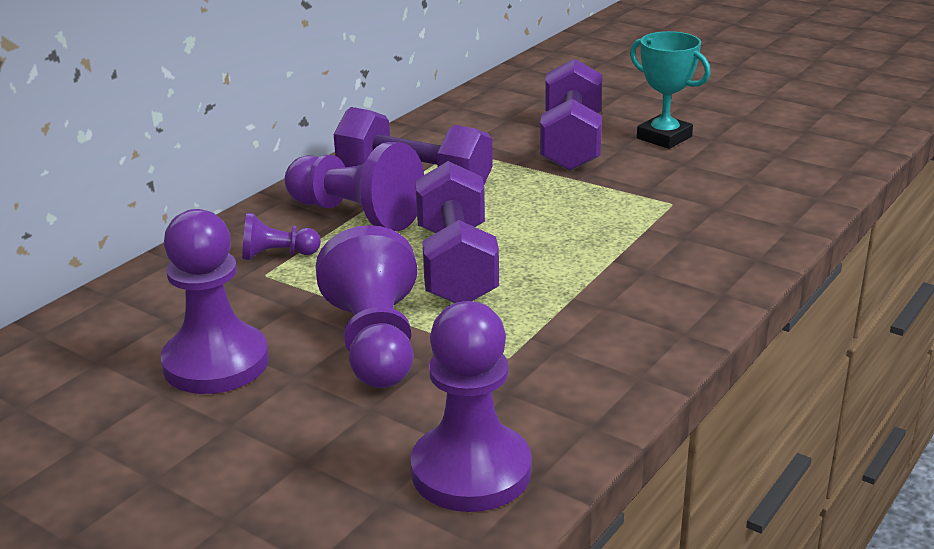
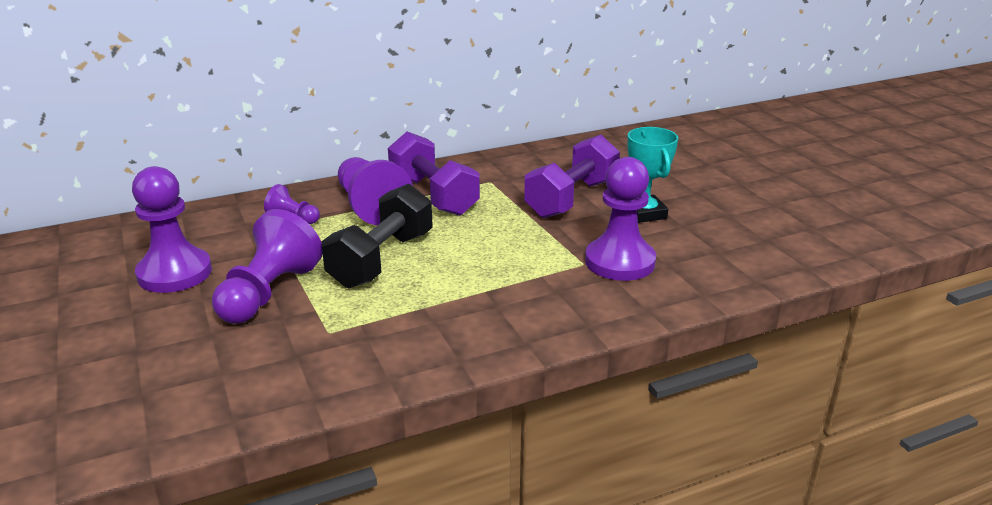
camera: 30 degrees right, 0 degrees up
purple pawn [411,301,532,512] -> purple pawn moved to [585,157,656,281]
purple dumbbell [415,161,499,303] -> black dumbbell [322,183,433,288]

